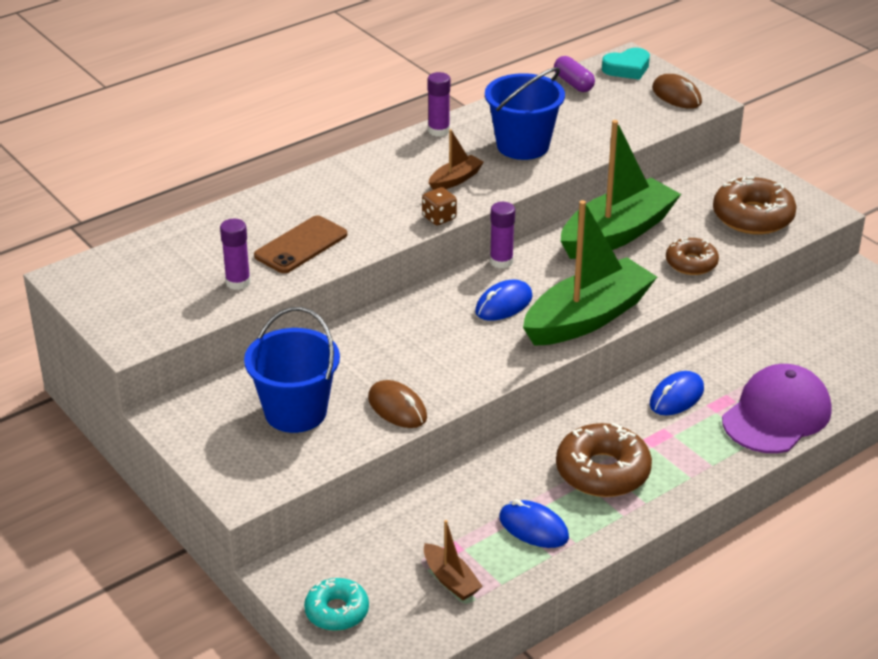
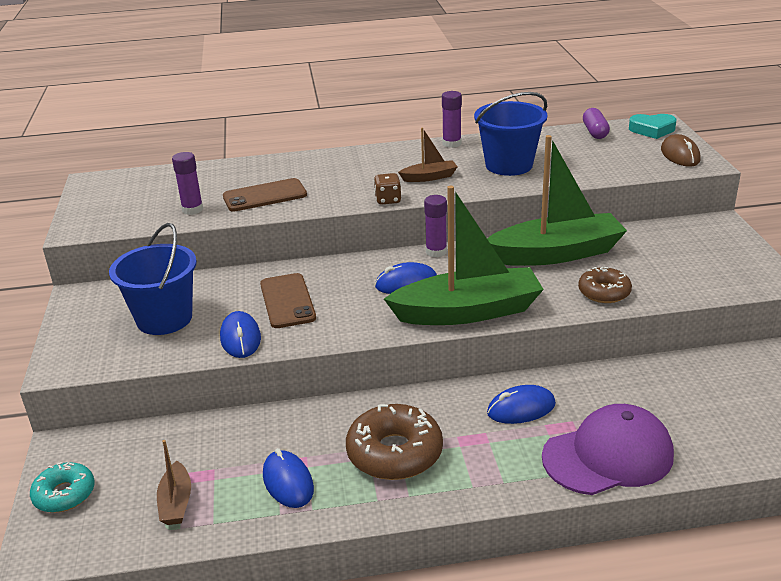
camera: 30 degrees right, 5 degrees down
brown mouse [368,380,427,428] -> blue mouse [220,311,261,358]
brown donut [713,177,797,234] -> none
none -> brown phone [260,273,316,328]

